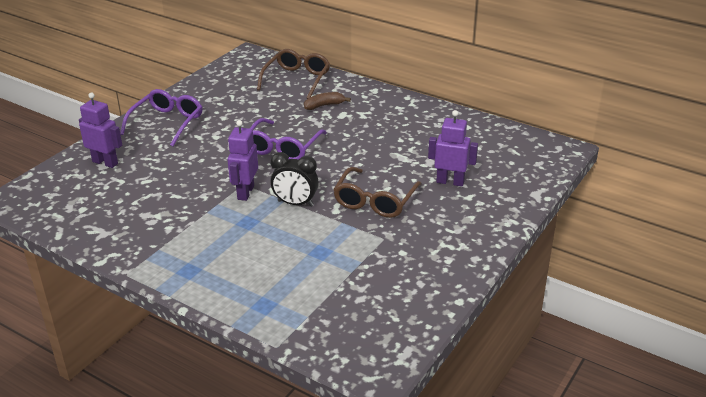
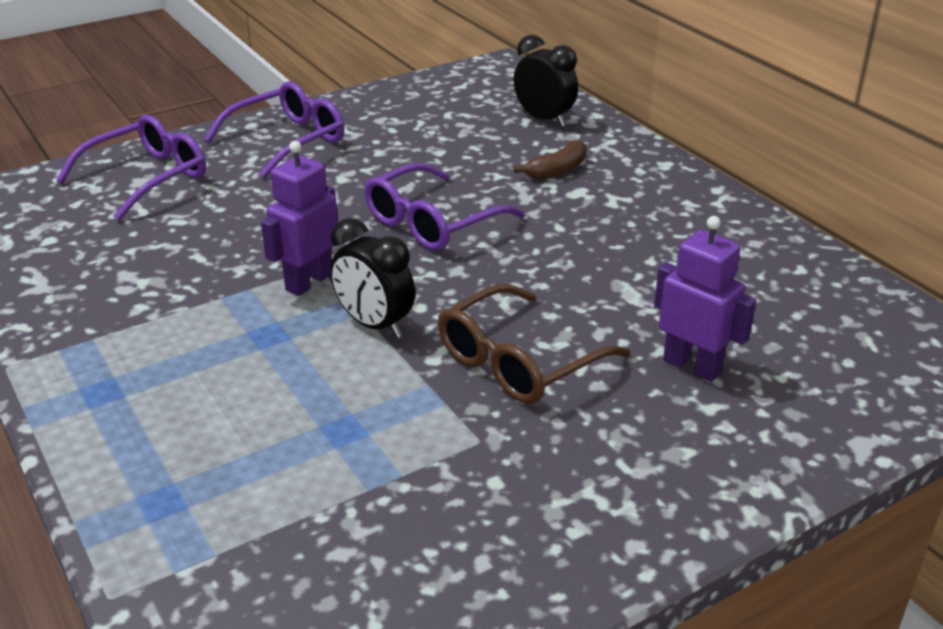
camera: 25 degrees right, 0 degrees up
purple robot [79,93,122,168] -> purple glasses [56,115,206,221]
brown glasses [257,49,330,99] -> black clock [514,35,578,127]
brown banana [304,92,351,110] -> brown banana turned 135 degrees clockwise [514,140,587,180]

